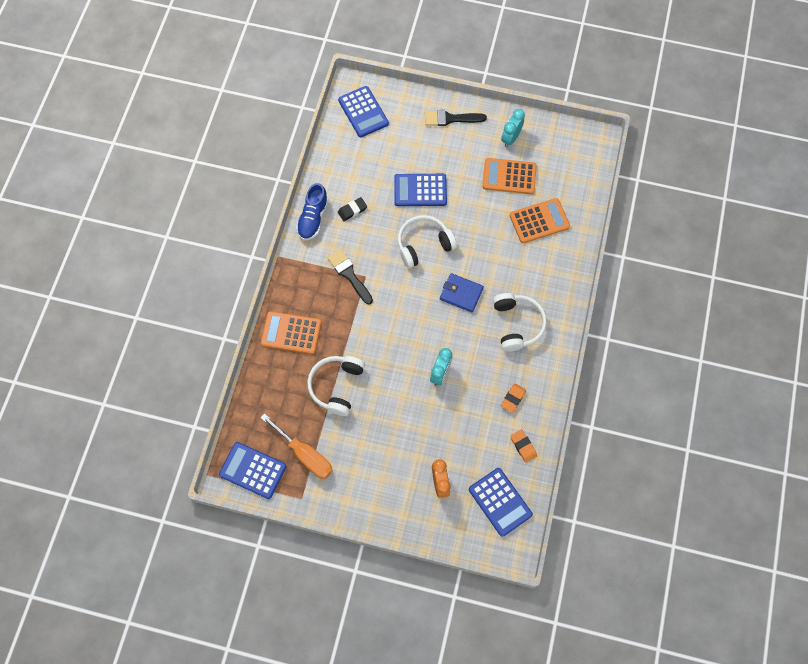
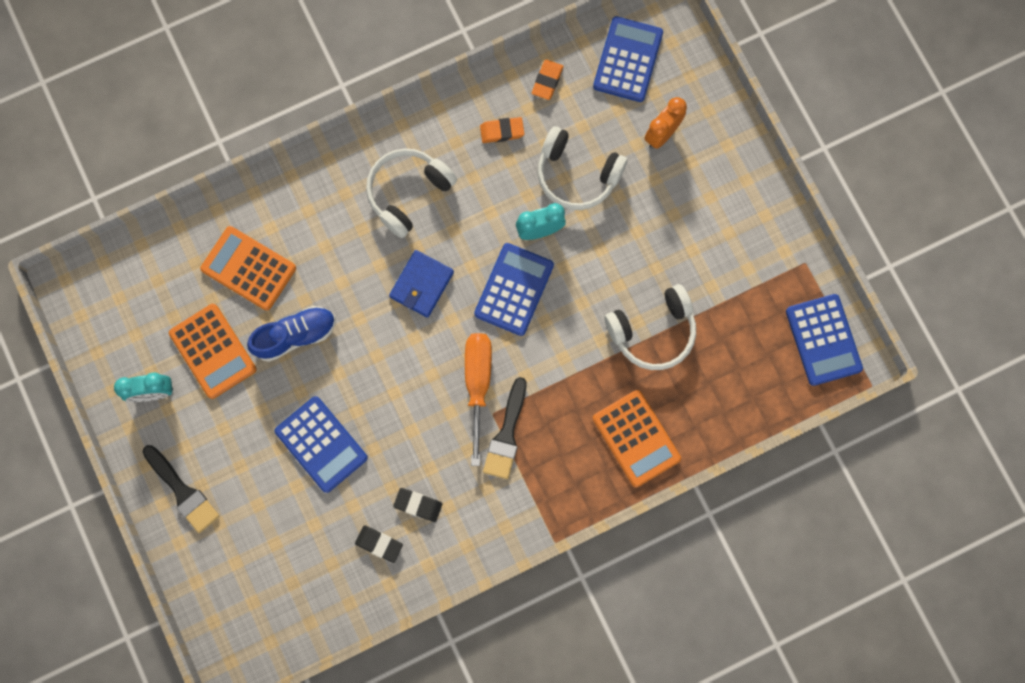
camera: 130 degrees left, 10 degrees up
orange screwdriver [261,413,333,479] -> orange screwdriver moved to [465,333,492,466]
blue shoe [296,183,328,240] -> blue shoe moved to [247,306,336,362]
blue calculator [338,86,389,137] -> blue calculator moved to [474,243,554,336]
white headphones [398,215,457,268] -> white headphones moved to [538,126,627,210]
blue wallet [440,273,484,312] -> blue wallet turned 45 degrees clockwise [389,250,454,318]
none -> black eraser [355,525,403,563]

